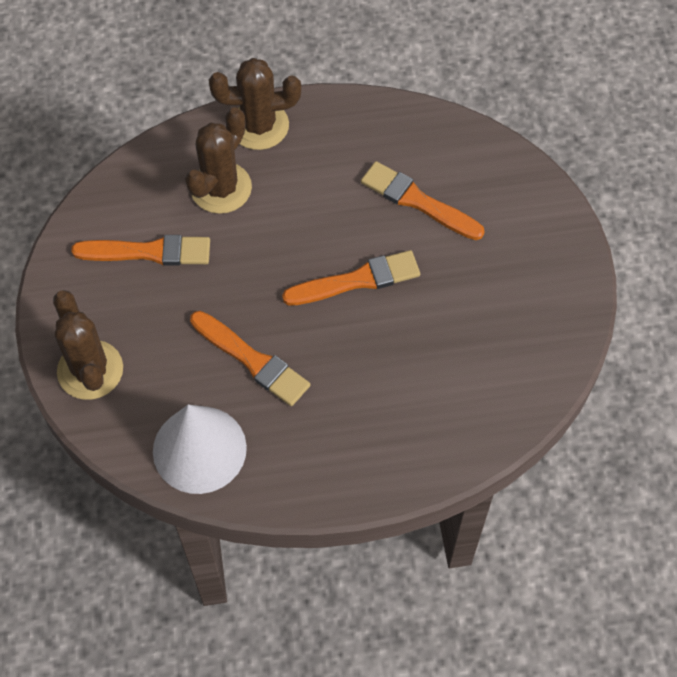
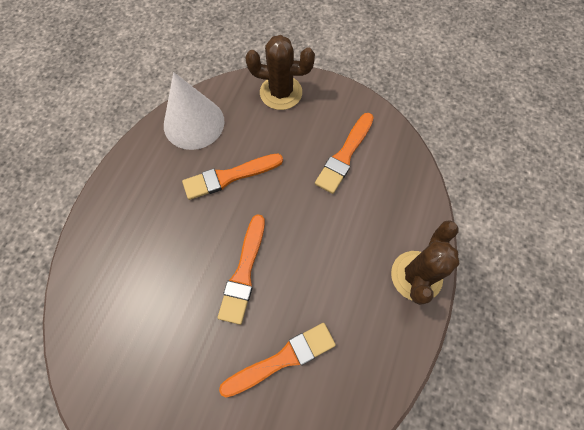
camera: 120 degrees right, 5 degrees up
brown cactus [185,107,252,214] -> none

